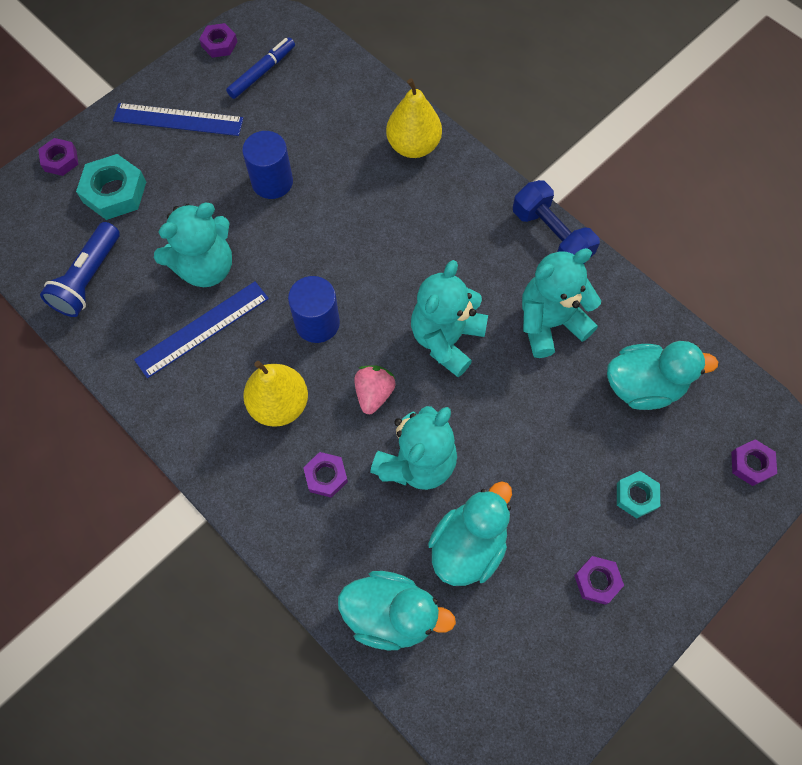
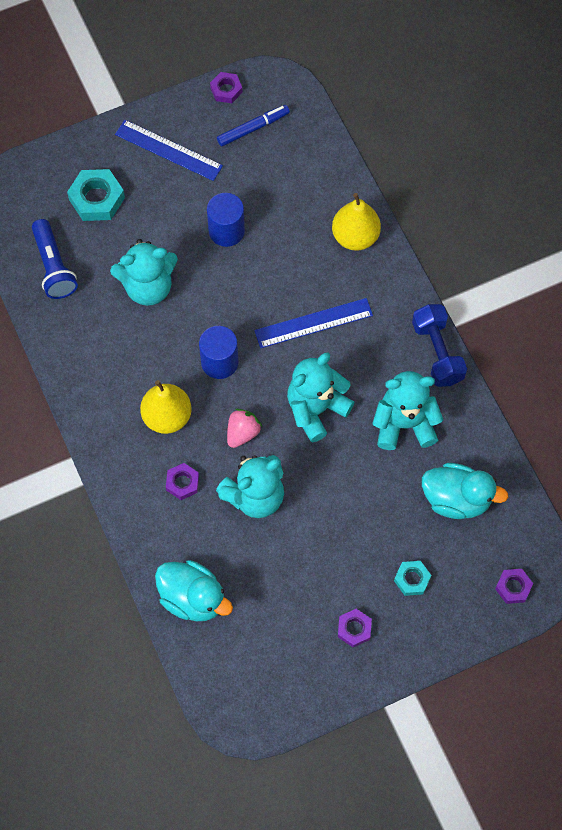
camera: 20 degrees right, 0 degrees up
purple nut [38,138,78,176] -> none
blue flashlight [40,222,120,317] -> blue flashlight turned 60 degrees counterclockwise [32,219,78,299]
blue ruler [134,281,269,378] -> blue ruler moved to [254,298,373,348]
turquoise duck [428,481,512,586] -> none

